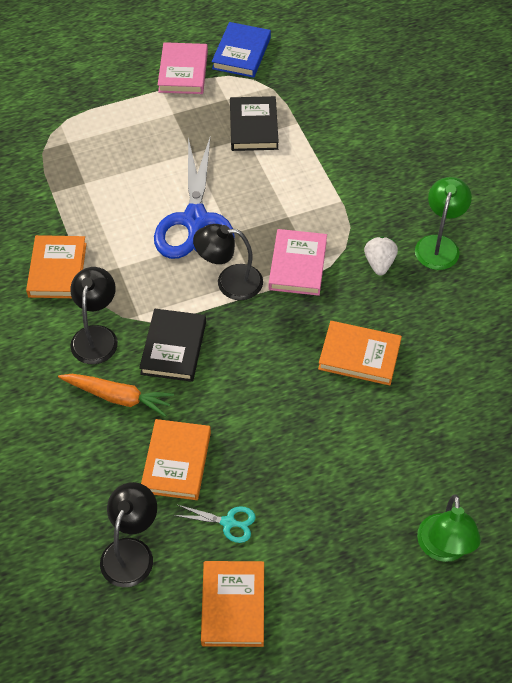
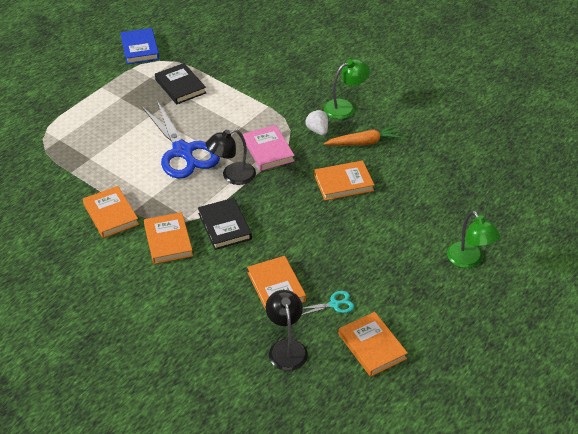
camera: 30 degrees left, 10 degrees down
orange carrot [58,374,174,417] -> orange carrot moved to [324,126,401,145]
black lamp [70,267,118,364] -> orange book [144,212,193,264]
pink book [158,42,208,94] -> none
green lamp [415,177,472,270] -> green lamp turned 75 degrees clockwise [324,59,370,119]

